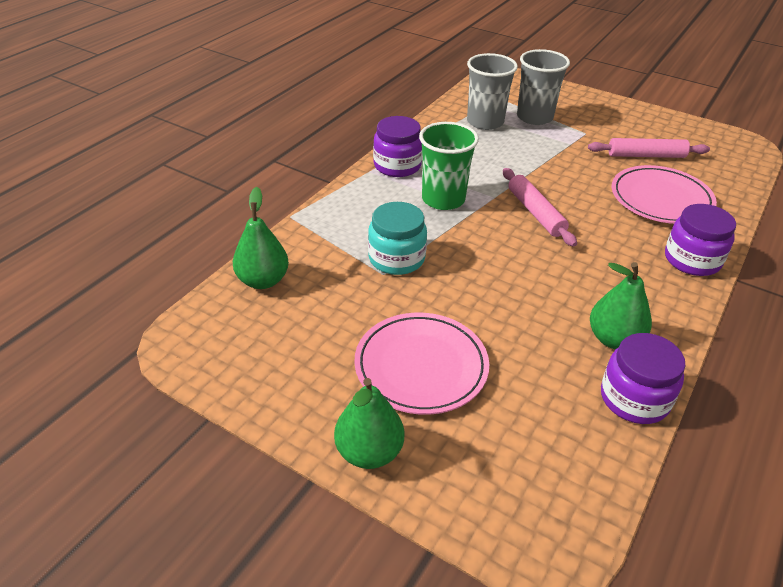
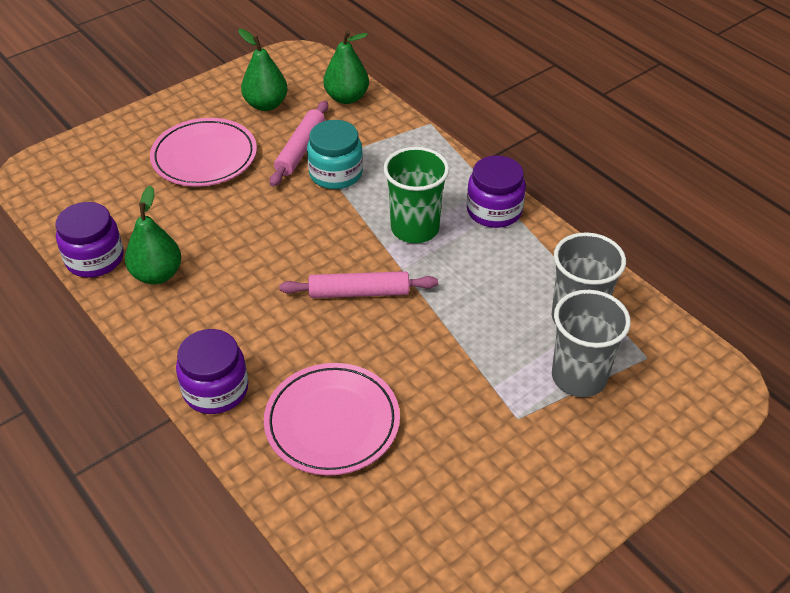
camera: 110 degrees right, 5 degrees up
green pear [334,378,404,469] -> green pear moved to [238,29,288,111]
pink rolling pin [588,138,710,158] -> pink rolling pin moved to [270,101,328,187]

